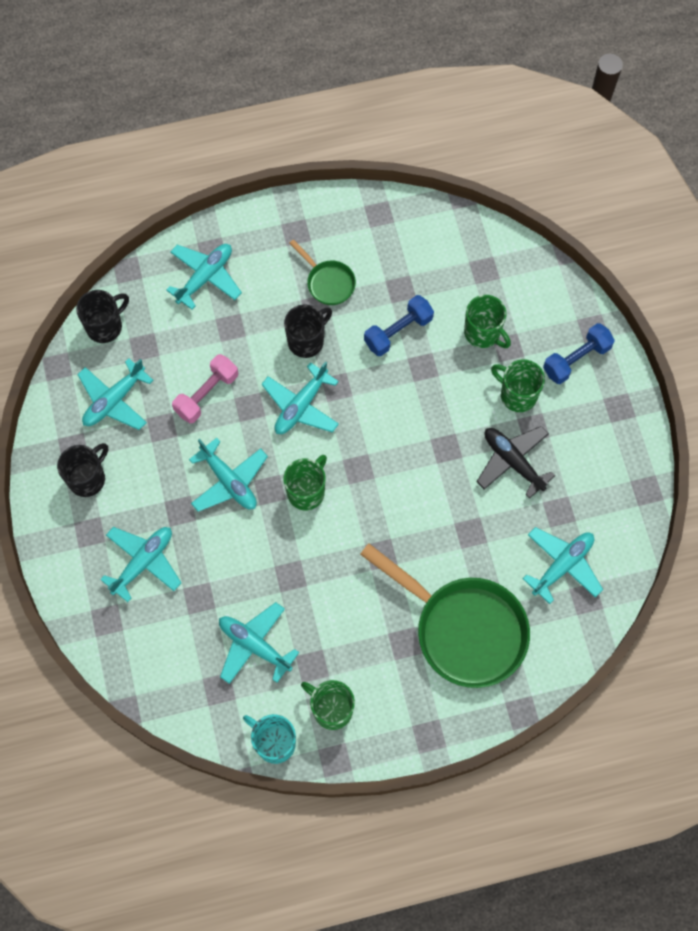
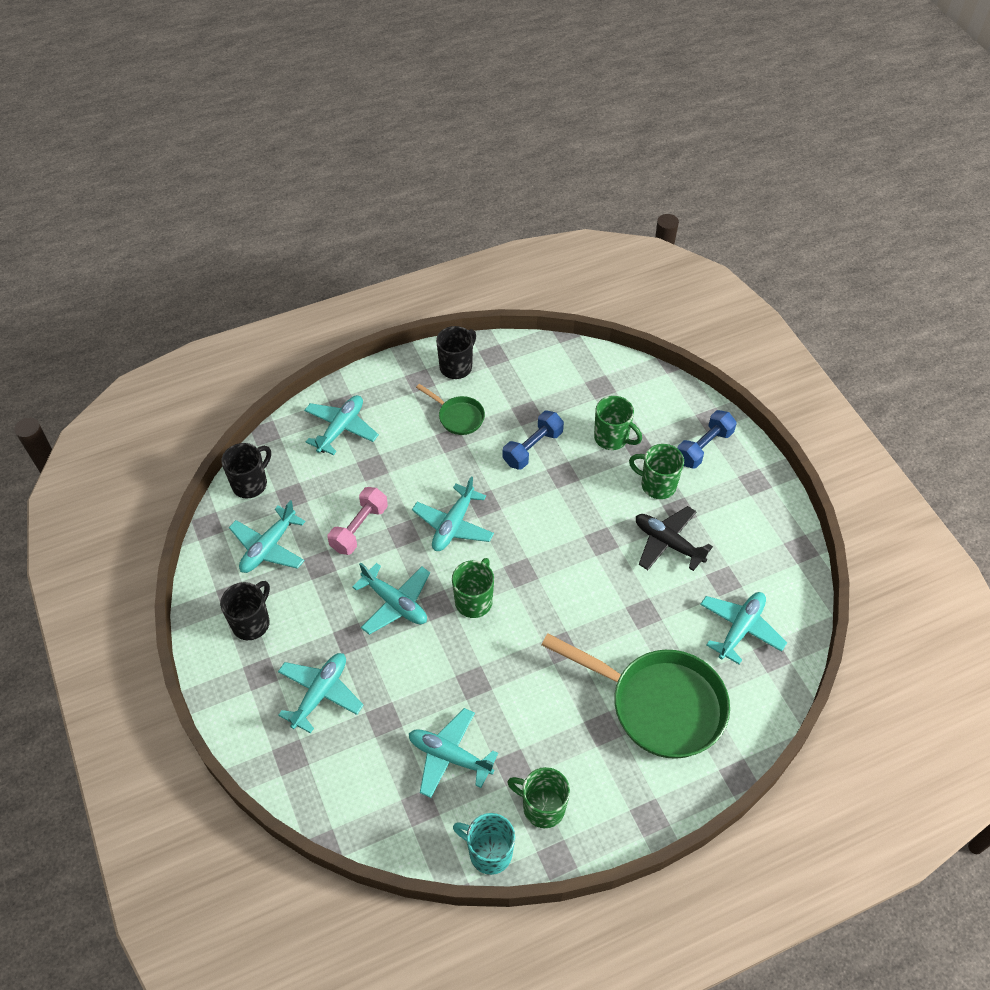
camera: 10 degrees left, 15 degrees down
black mug [284,304,332,358] -> black mug moved to [436,326,476,379]

